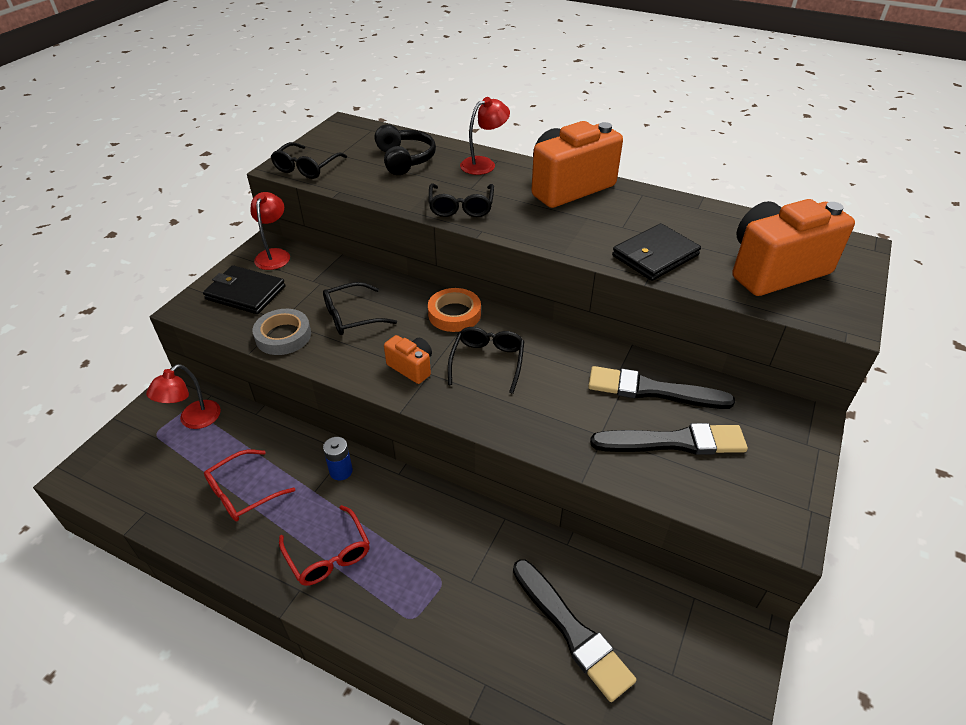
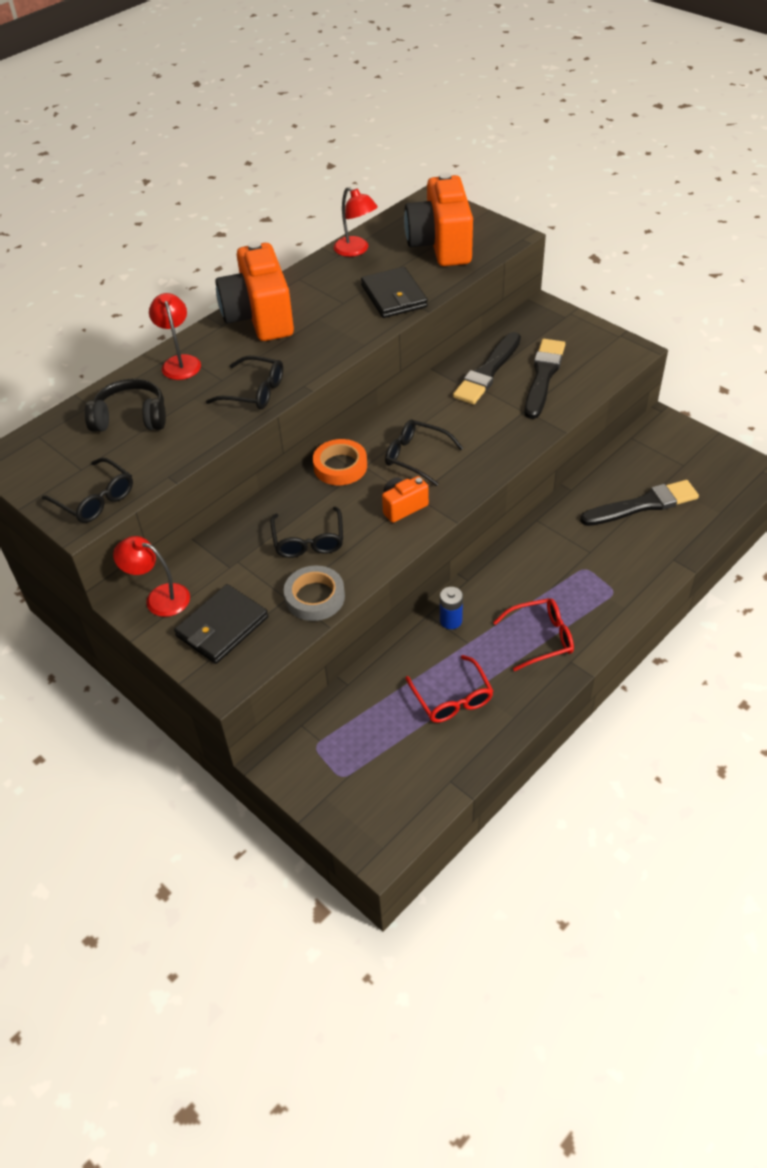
camera: 70 degrees left, 5 degrees up
red lamp [146,364,221,429] -> red lamp moved to [334,187,378,257]

